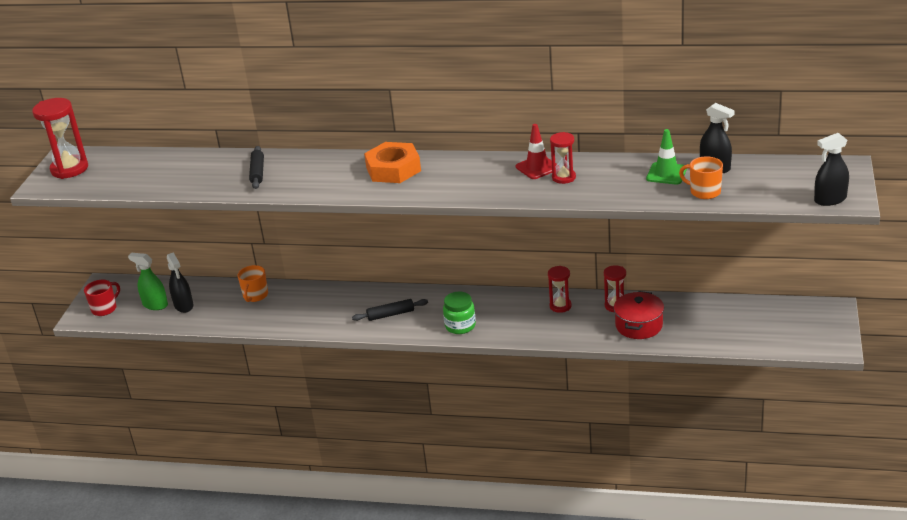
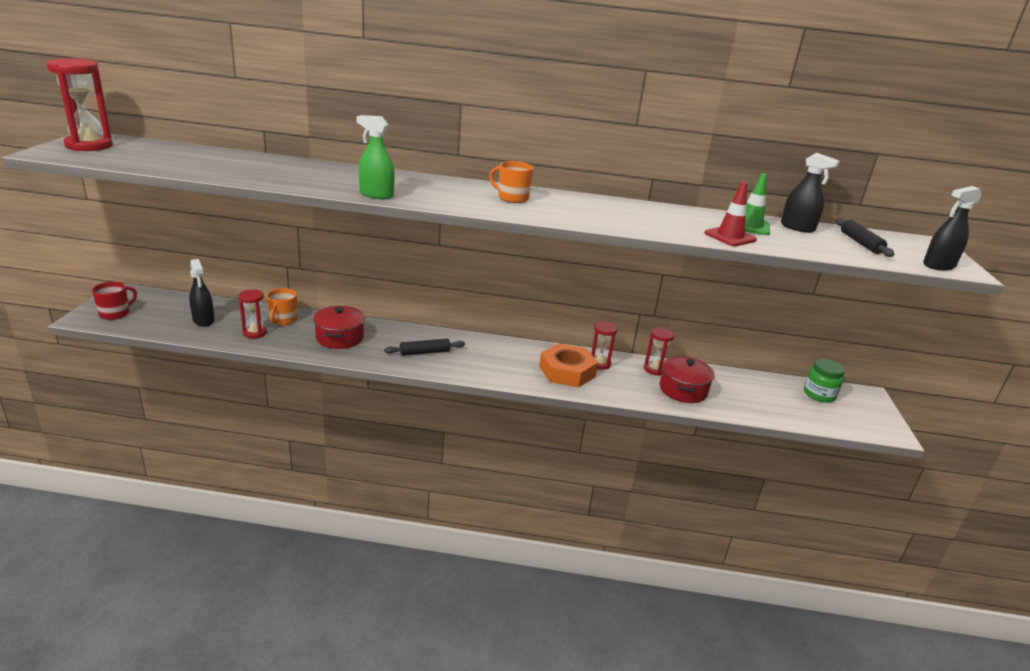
camera: 10 degrees left, 5 degrees down
green spray bottle [128,253,168,310] -> green spray bottle moved to [356,115,395,199]
black rolling pin [249,146,264,189] -> black rolling pin moved to [836,218,894,257]
orange nut [364,142,421,183] -> orange nut moved to [539,343,598,387]
green jar [443,291,476,334] -> green jar moved to [804,359,845,403]
red traffic cone [516,124,557,179] -> red traffic cone moved to [705,182,757,246]
red hourglass [550,132,576,184] -> red hourglass moved to [239,289,267,338]
orange mug [679,156,723,199] -> orange mug moved to [489,161,533,203]
none -> red pot [313,306,365,349]

